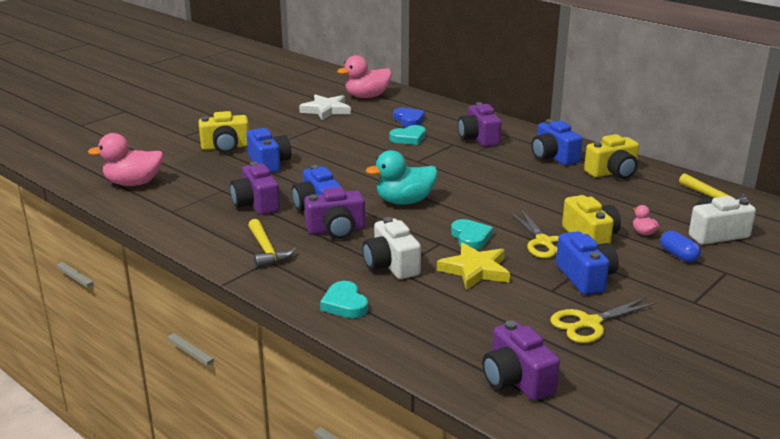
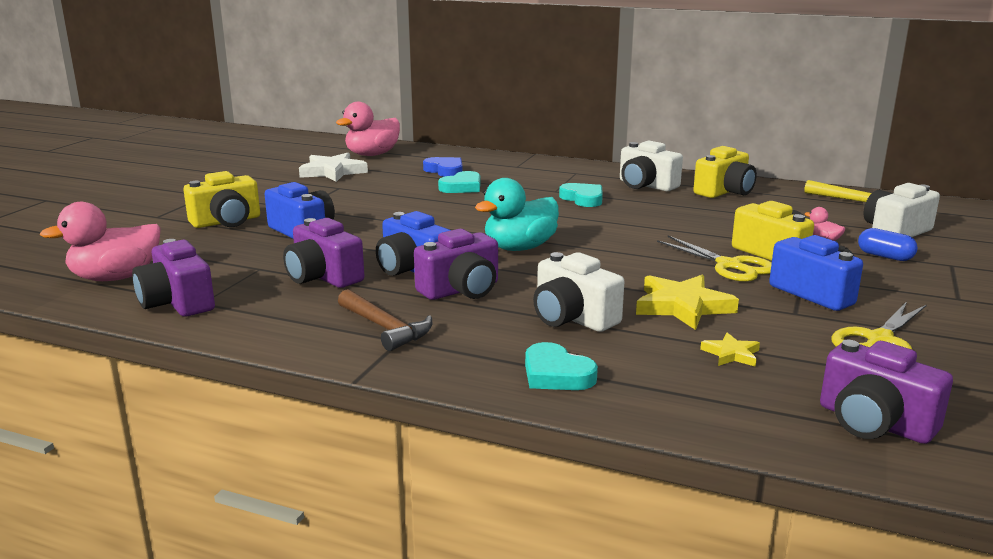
camera: 20 degrees left, 5 degrees down
yellow hammer [248,219,296,268] -> brown hammer [338,289,433,351]
turquoise heart [451,219,493,250] -> turquoise heart moved to [559,183,603,207]
purple camera [458,102,502,147] -> purple camera moved to [132,239,215,317]
blue camera [531,119,582,165] -> white camera [620,141,683,191]
none -> yellow star [700,333,760,367]

